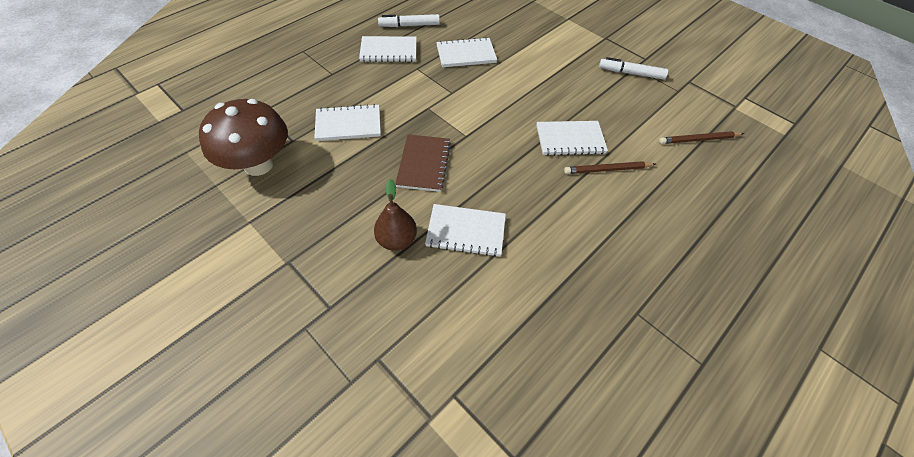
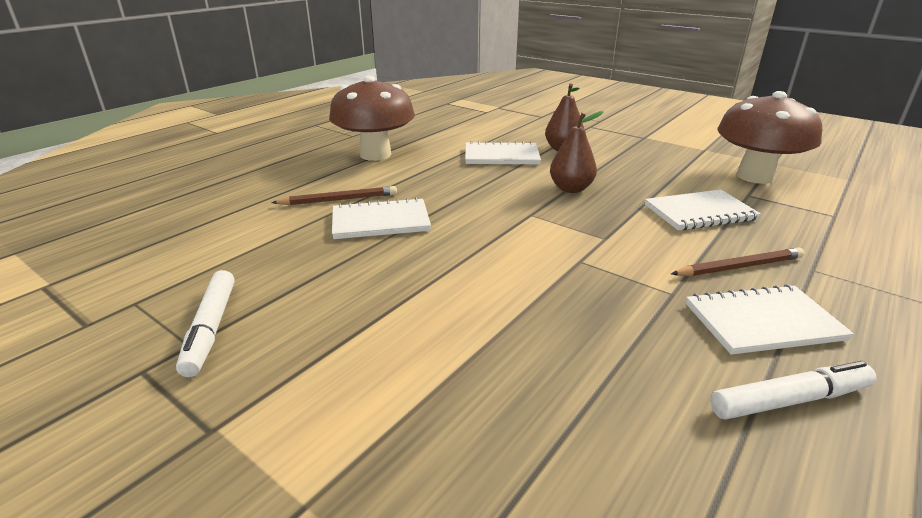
camera: 175 degrees right, 25 degrees down
brown notebook [395,134,451,192] -> brown pear [550,111,604,193]
white notebook [436,37,497,67] -> none
white marker [599,57,668,80] -> white marker turned 75 degrees clockwise [176,270,235,377]
brown pencil [659,131,744,144] -> brown pencil moved to [671,247,805,276]
none -> brown mushroom [329,76,415,161]

